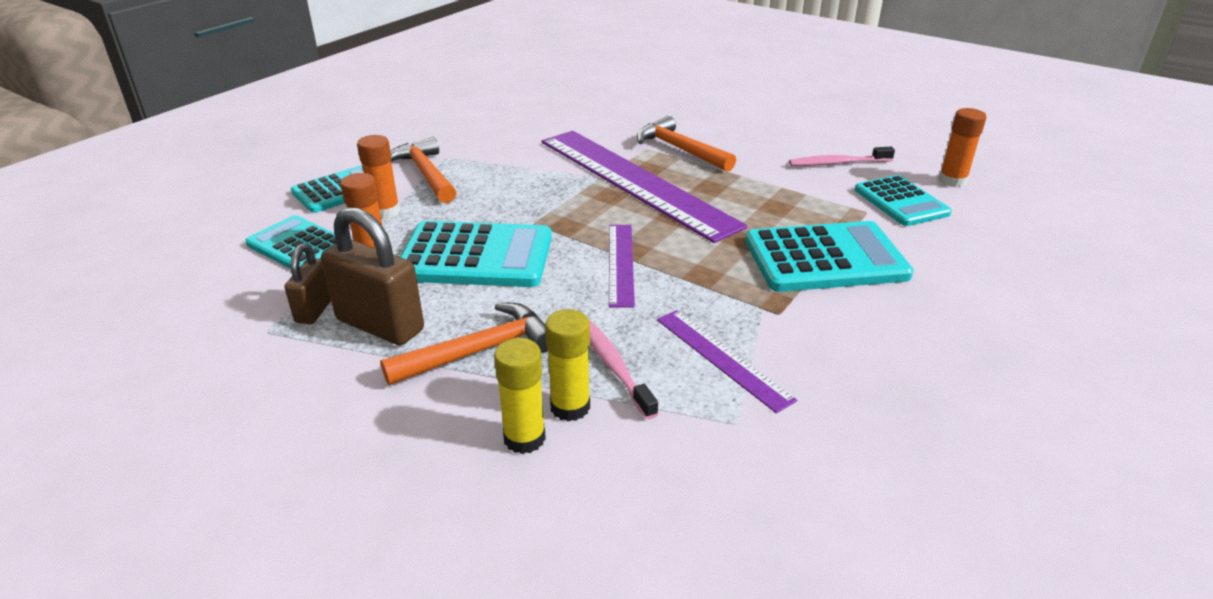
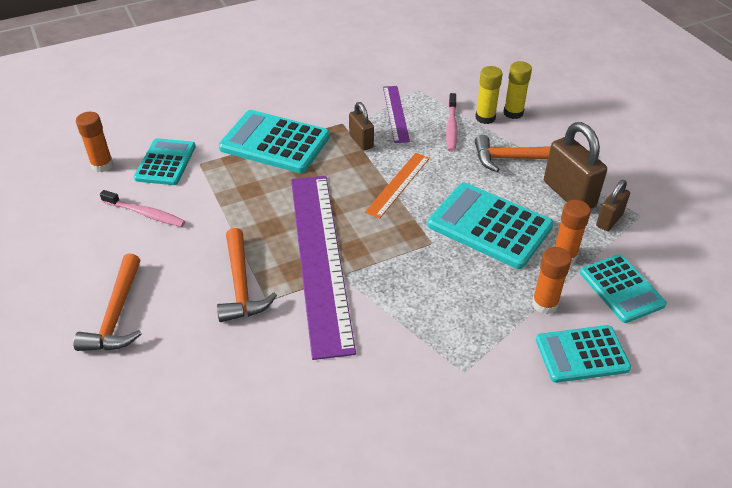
camera: 150 degrees left, 10 degrees up
orange hammer [391,137,456,203] -> orange hammer moved to [73,254,142,351]
purple ruler [609,225,635,308] -> orange ruler [365,153,430,218]
none -> brown padlock [349,102,374,151]

